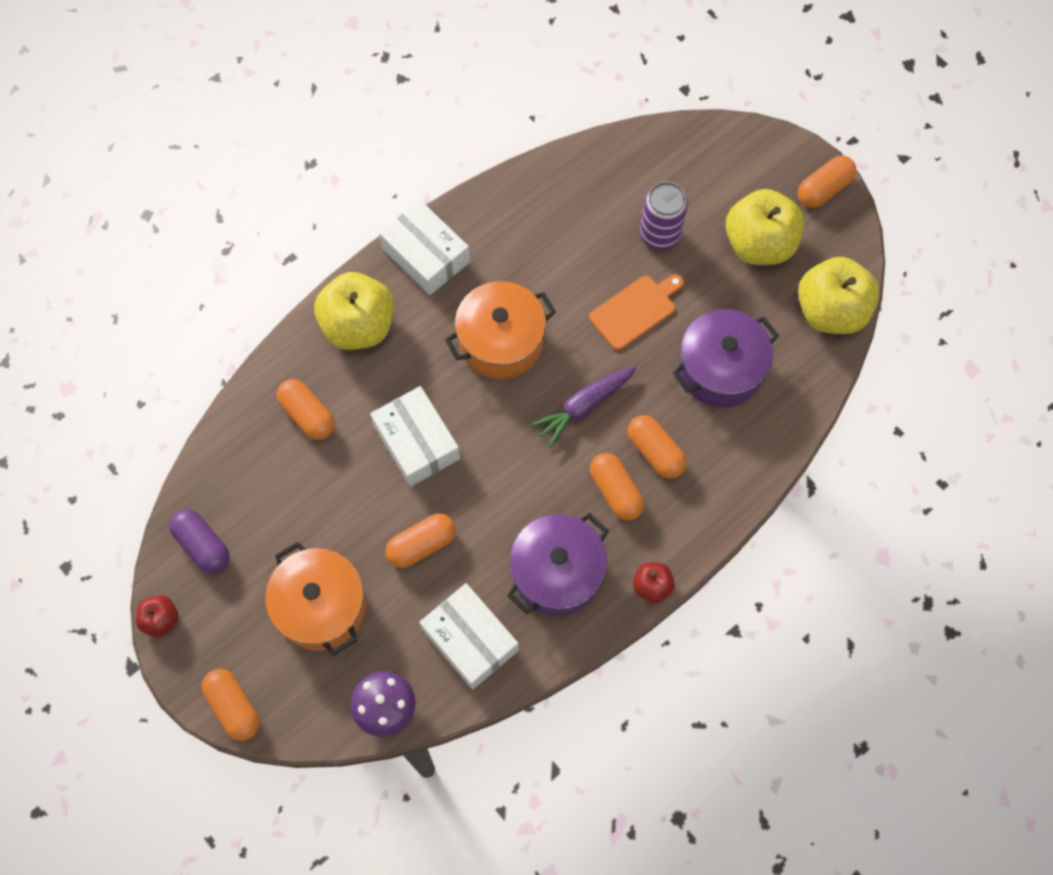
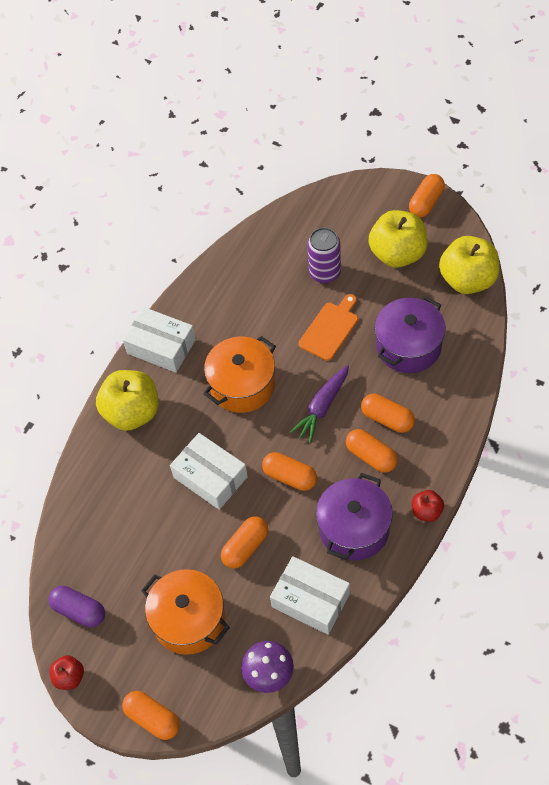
camera: 15 degrees left, 10 degrees down
orange capsule [276,379,335,440] -> orange capsule moved to [262,452,317,491]

